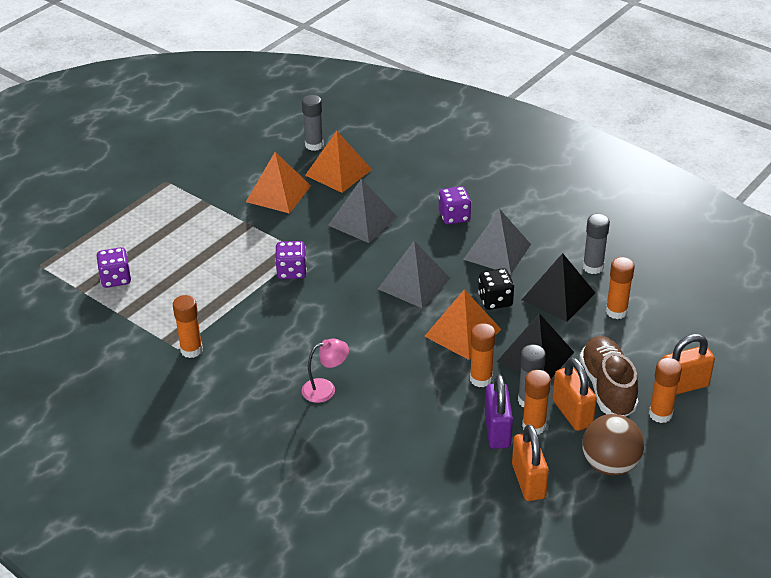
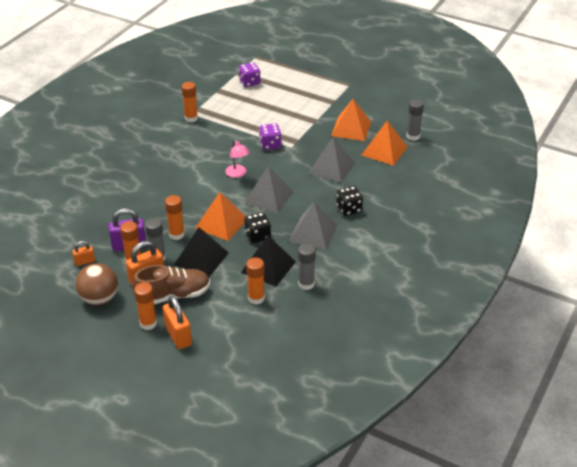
camera: 80 degrees right, 0 degrees up
pink lamp [302,338,349,403] -> pink lamp moved to [225,139,250,178]
purple dice [439,186,471,224] -> black dice [336,186,363,216]
orange padlock [512,424,549,501] -> orange padlock [72,241,95,266], size x0.57

